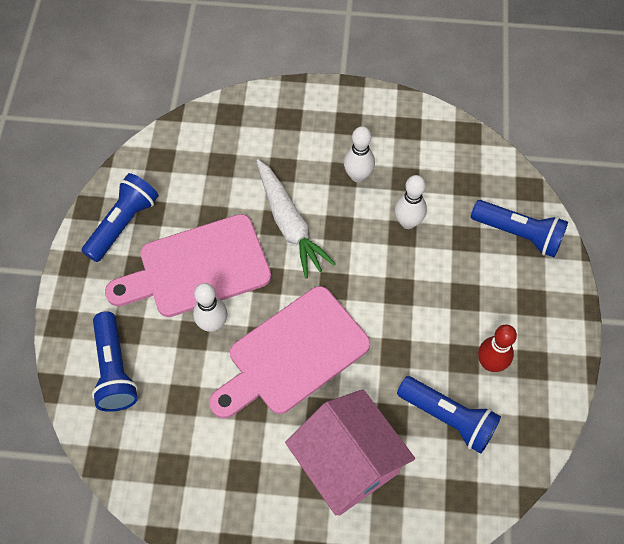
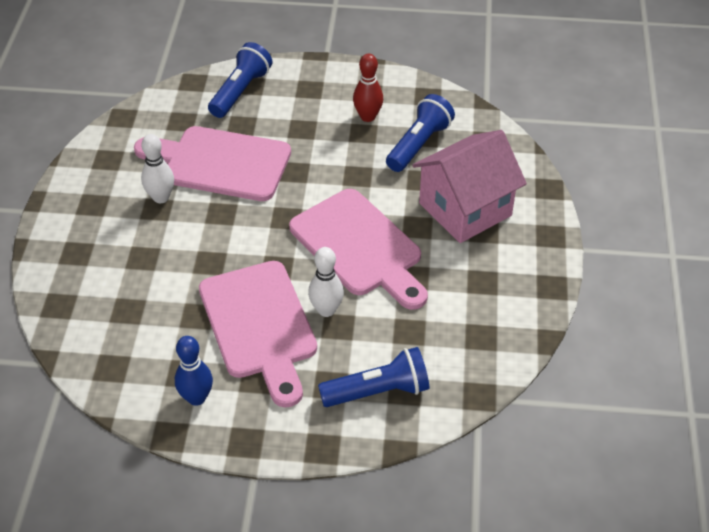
camera: 90 degrees left, 15 degrees down
blue flashlight [81,173,159,262] -> blue bowling pin [175,336,213,406]
white carrot [256,159,336,279] -> none
white bowling pin [394,175,427,229] -> pink cutting board [134,126,291,201]

